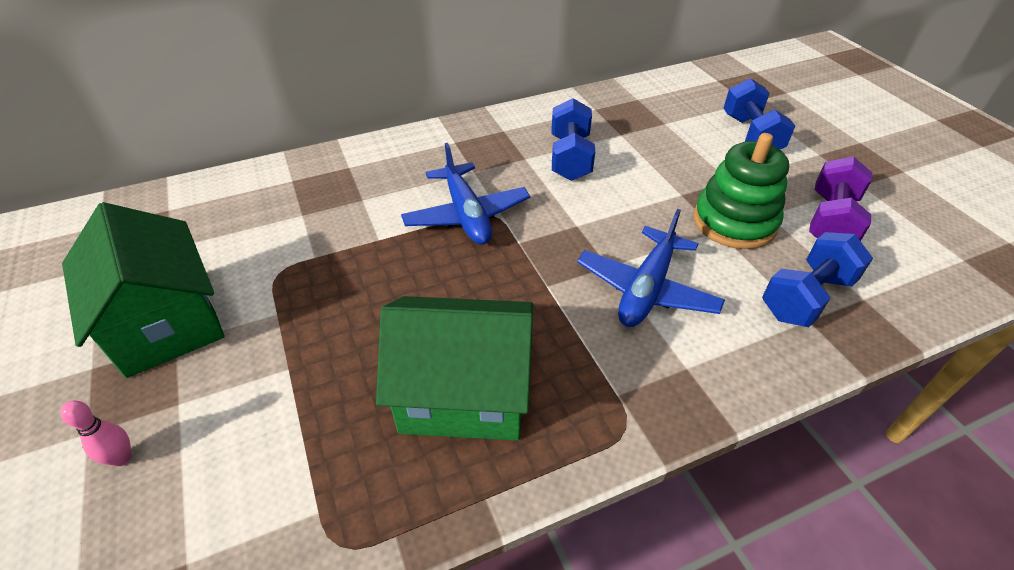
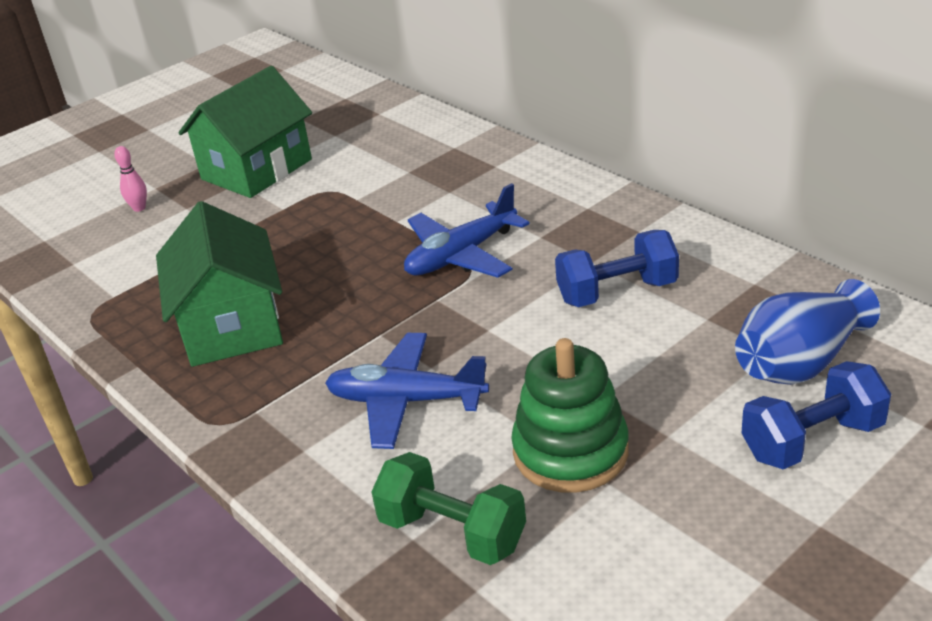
camera: 75 degrees right, 10 degrees down
blue dumbbell [762,232,873,327] -> green dumbbell [372,452,526,565]
purple dumbbell [809,157,872,241] -> none
none -> blue vase [735,279,880,385]

